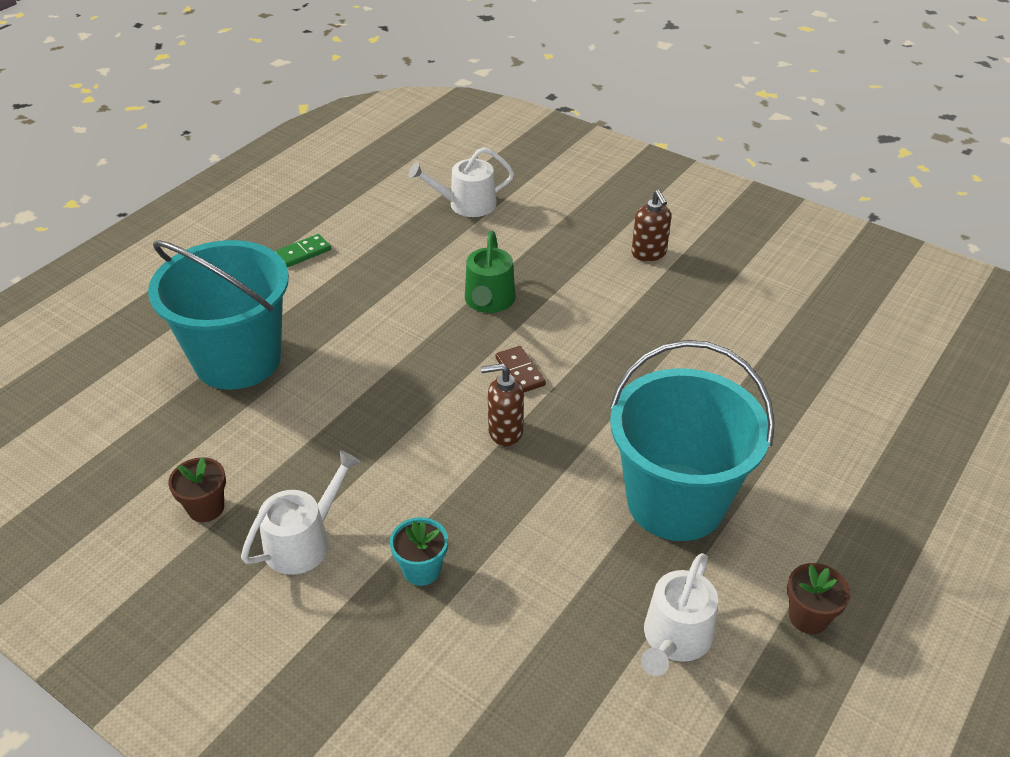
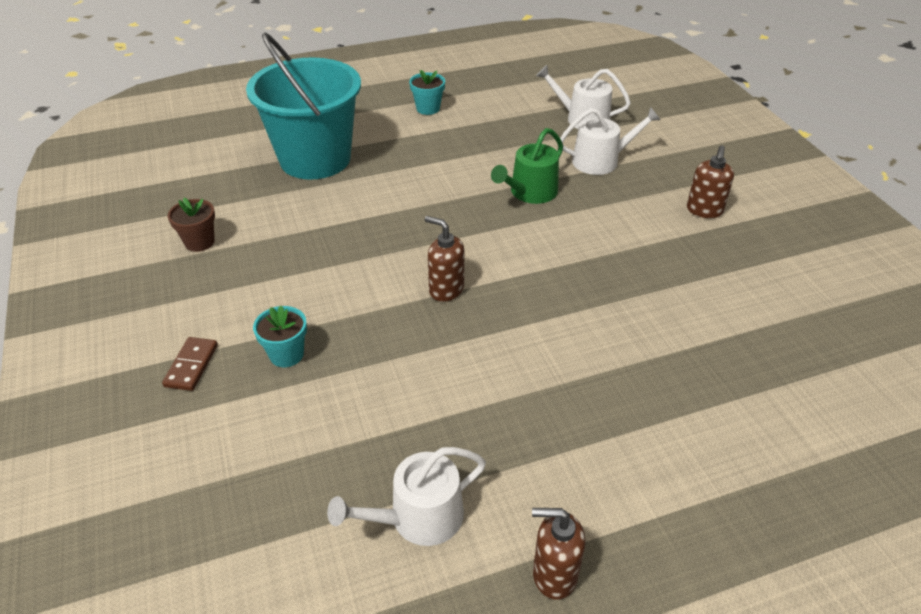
camera: 35 degrees right, 0 degrees up
white watering can [241,450,361,575] -> white watering can moved to [560,107,661,175]
green domino [275,234,331,268] -> turquoise flower pot [409,70,445,115]
brown domino [496,346,546,392] -> brown domino moved to [162,337,218,391]
turquoise bucket [610,340,775,541] -> none
brown flower pot [787,563,850,634] -> brown soap dispenser [532,508,585,600]

